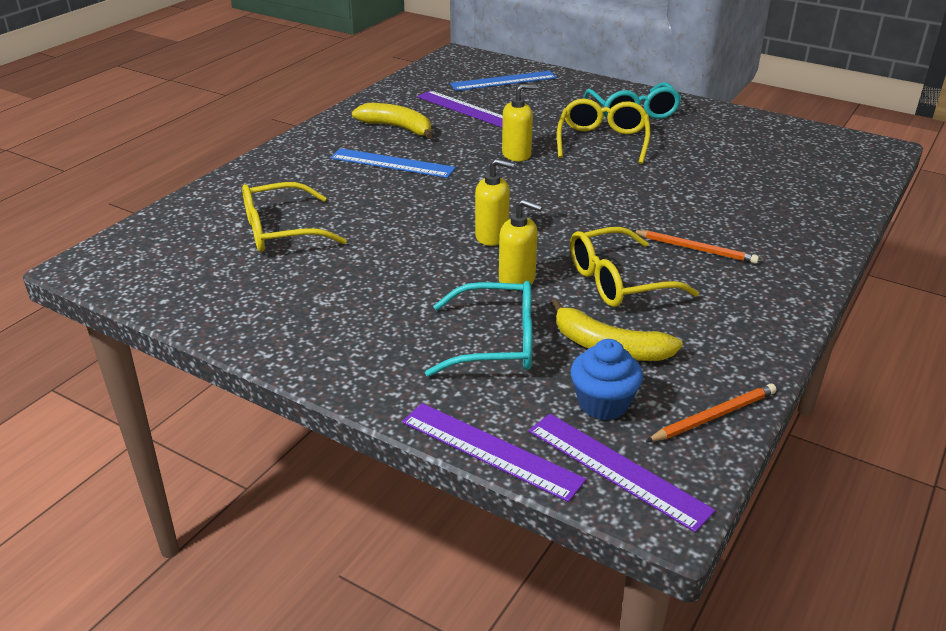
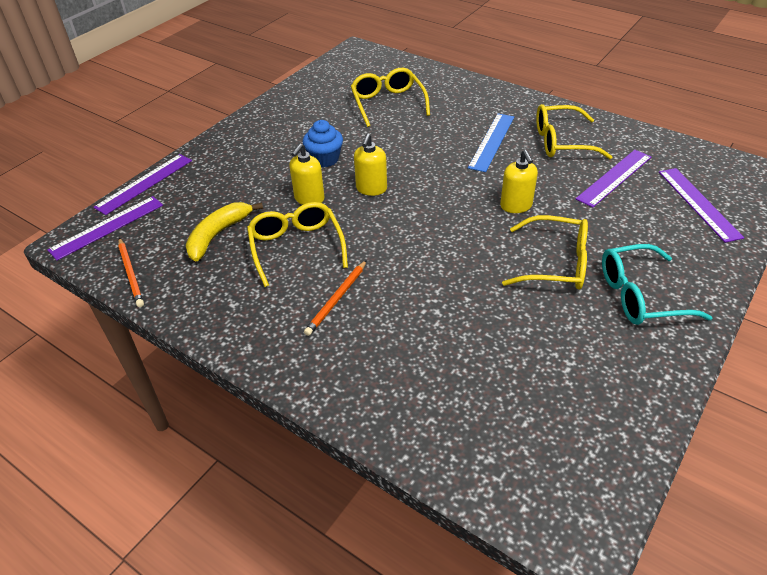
camera: 95 degrees right, 10 degrees up
yellow banana [352,103,433,139] -> yellow glasses [536,104,612,159]
turquoise glasses [425,281,532,377] -> none
blue ruler [450,71,557,91] -> purple ruler [659,168,744,243]
blue cupcake [571,339,643,420] -> blue cupcake moved to [303,120,343,167]

